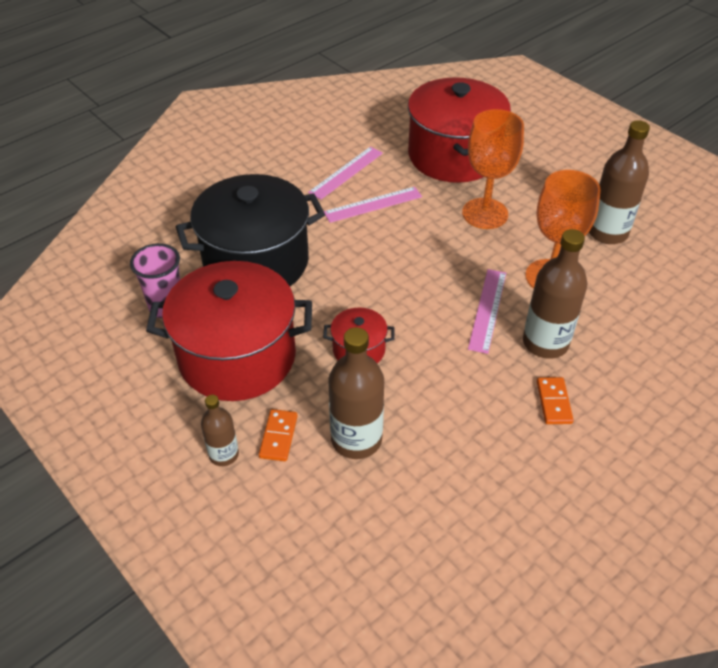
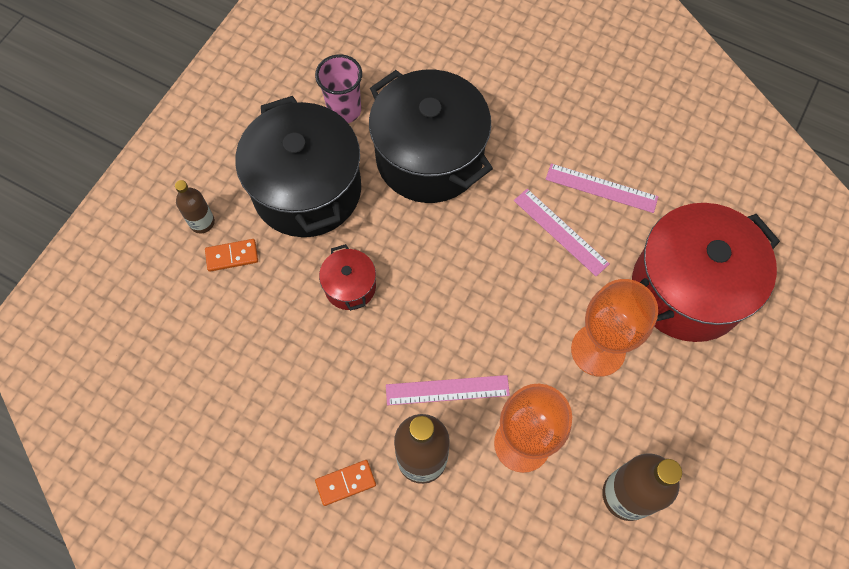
camera: 70 degrees right, 20 degrees up
red pot [146,261,312,401] -> black pot [235,96,361,237]
brown bottle [328,327,384,459] -> none

